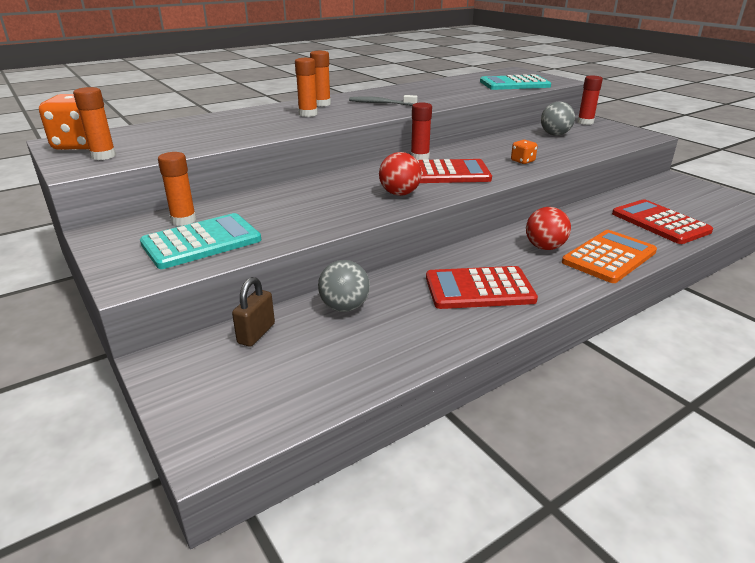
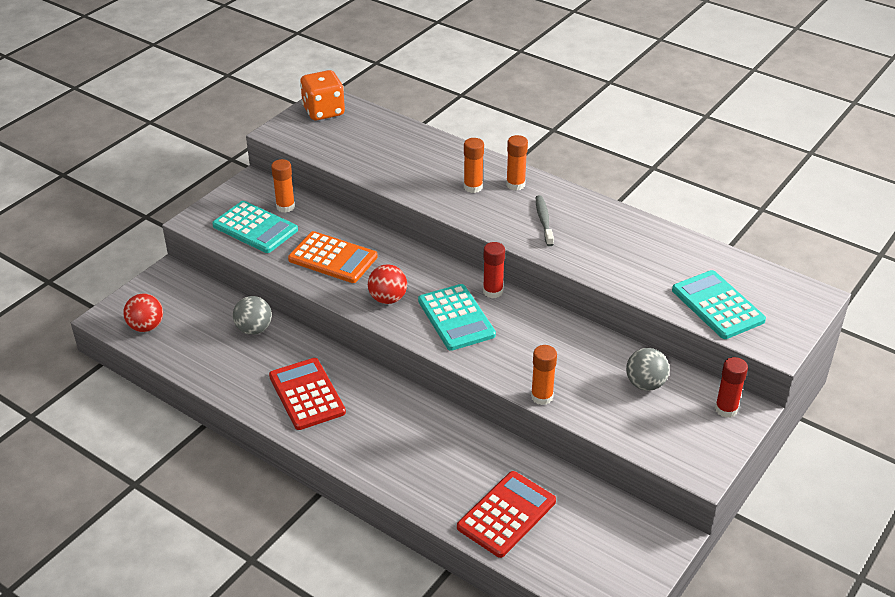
camera: 70 degrees right, 10 degrees up
orange glue stick [73,87,116,160] -> orange glue stick moved to [531,345,557,405]
brown padlock [232,277,275,347] -> none
red calculator [417,159,492,183] -> turquoise calculator [418,284,496,351]
orange dice [511,140,538,164] -> none
red ball [526,207,571,250] -> red ball moved to [123,293,163,332]
orange calculator [562,230,657,283] -> orange calculator moved to [288,231,378,283]

